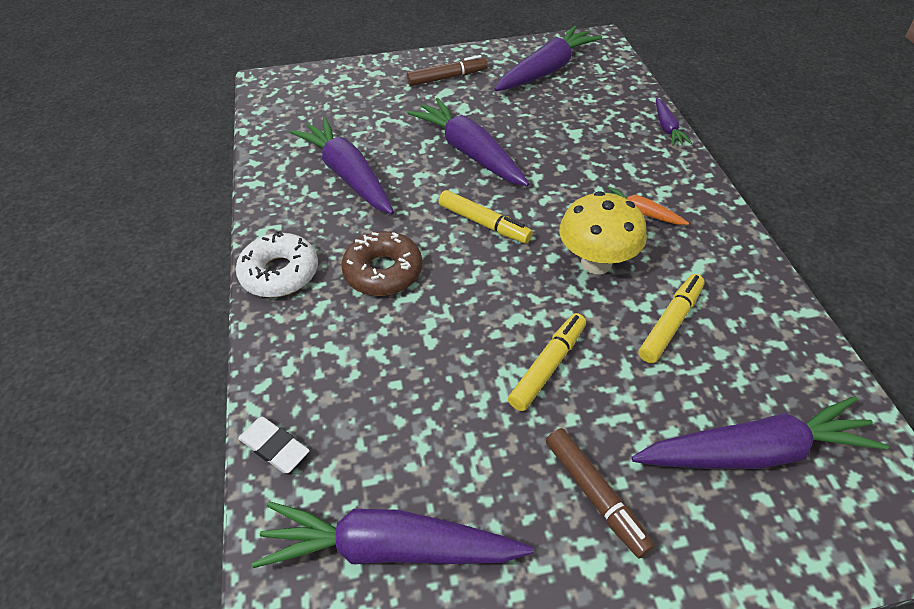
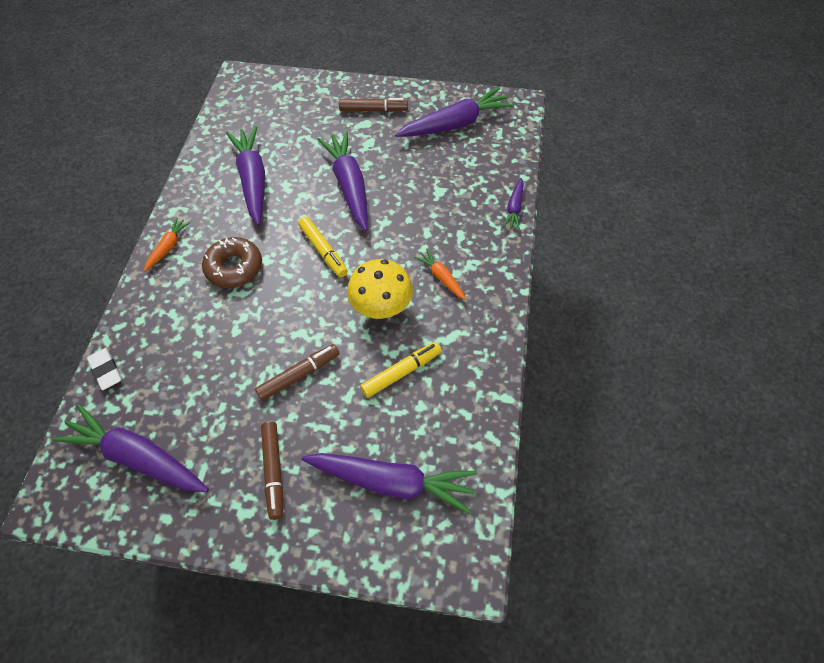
camera: 20 degrees right, 10 degrees up
white donut [236,231,318,298] -> orange carrot [144,217,191,271]
yellow marker [508,313,586,411] -> brown marker [255,344,340,401]

